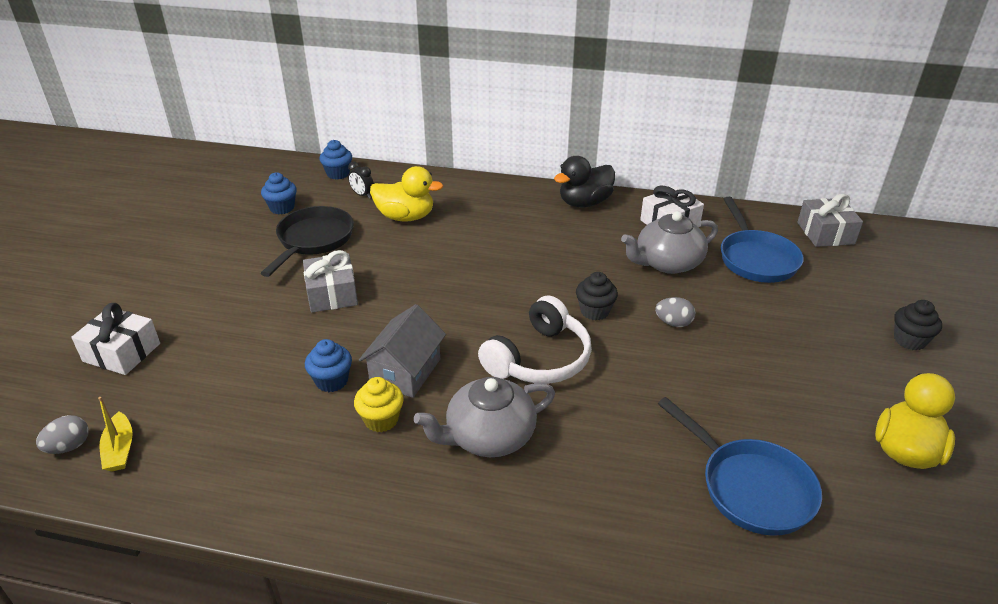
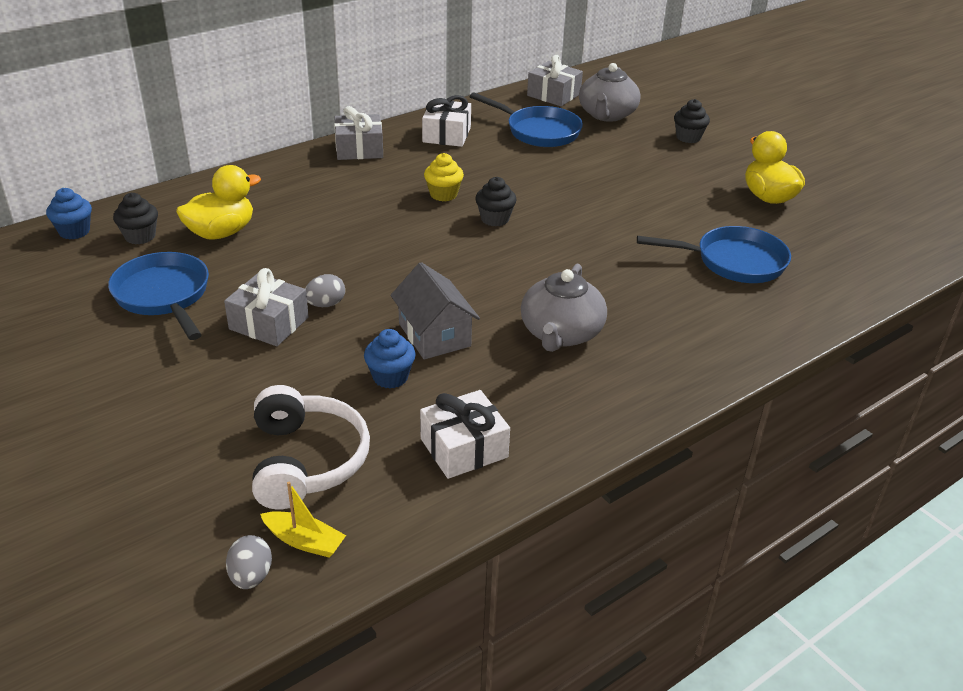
camera: 50 degrees left, 0 degrees up
white gift [71,303,160,375] -> white gift moved to [420,390,510,479]
blue cupcake [261,172,297,214] -> none
black pan [261,206,354,277] -> blue pan [108,252,209,340]
black clock [348,161,374,198] -> black cupcake [113,193,158,245]
yellow cupcake [354,377,404,432] -> yellow cupcake moved to [424,153,464,202]
white headphones [478,296,592,384] -> white headphones moved to [252,385,370,510]
black duck [554,156,615,208] -> grey gift [334,106,383,160]
grey teapot [621,211,718,274] -> grey teapot moved to [579,63,641,122]
grey egg [655,297,696,327] -> grey egg moved to [305,274,345,307]

